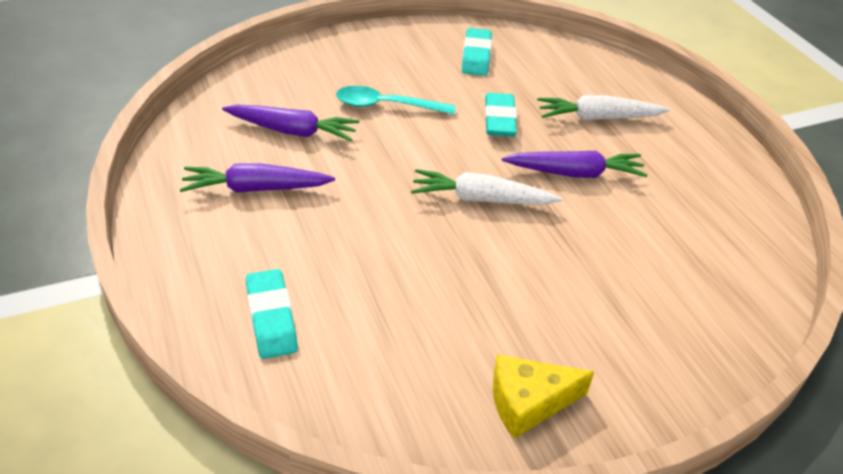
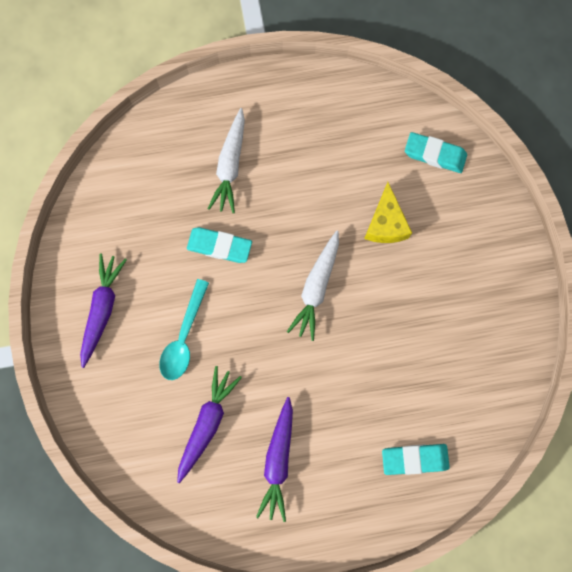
camera: 75 degrees left, 35 degrees up
turquoise eraser [462,28,492,76] -> turquoise eraser moved to [405,132,467,173]
yellow cheese [493,354,594,439] -> yellow cheese moved to [364,182,412,243]
purple carrot [502,151,648,178] -> purple carrot moved to [80,254,127,368]

